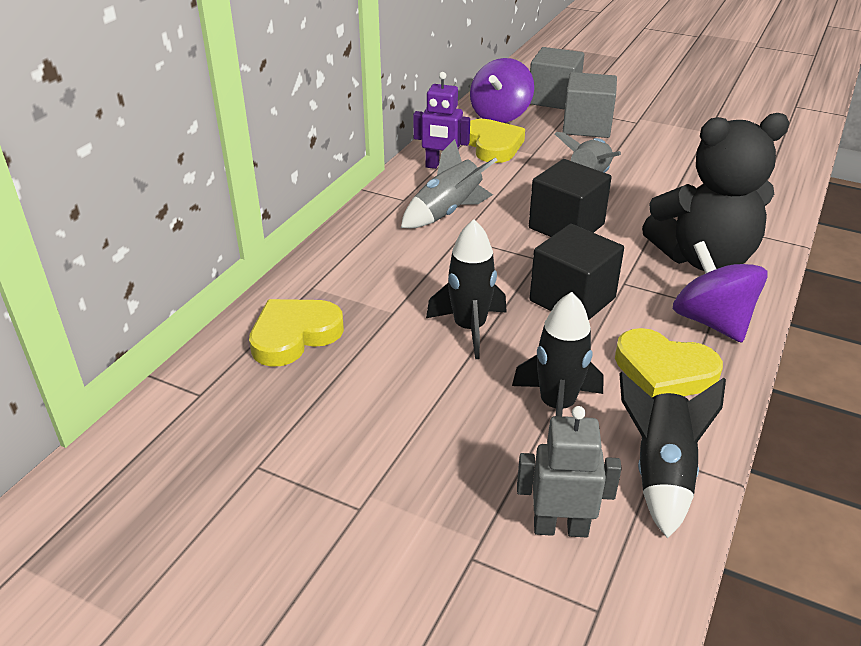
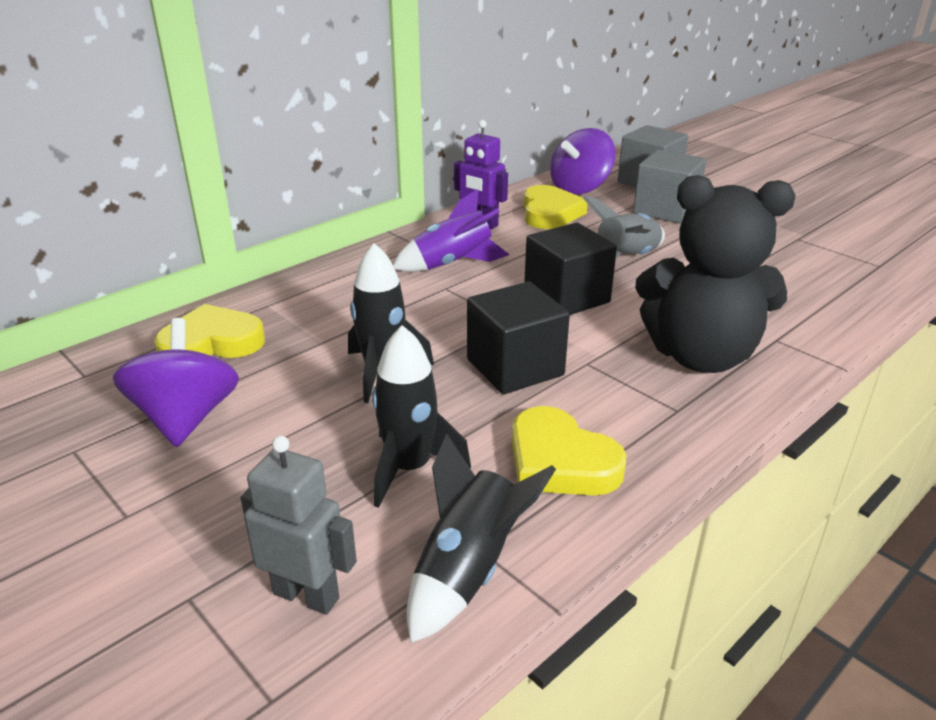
camera: 20 degrees right, 5 degrees down
grey rocket [401,139,497,228] -> purple rocket [393,189,510,272]
purple spinning top [673,241,768,342] -> purple spinning top moved to [113,318,239,447]

